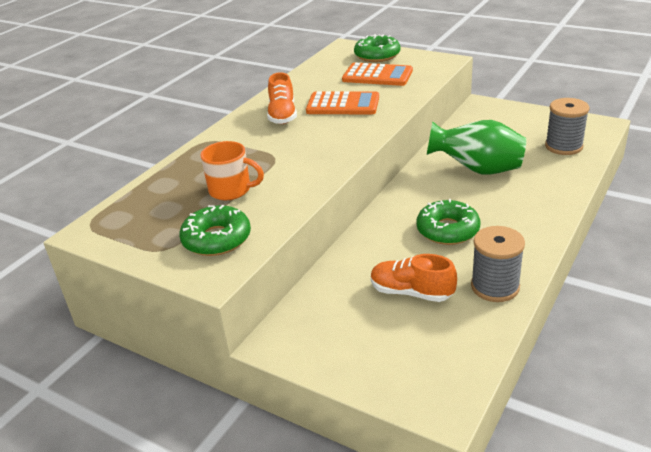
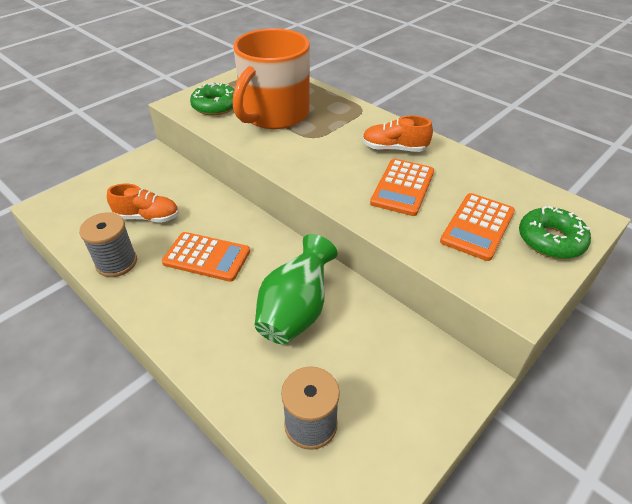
camera: 100 degrees right, 10 degrees up
orange mug [200,141,264,200] -> orange mug [233,28,310,129], size x2.07
orange shoe [371,254,457,302] -> orange shoe turned 60 degrees clockwise [107,184,179,223]
green donut [416,199,480,245] -> orange calculator [162,232,250,282]

